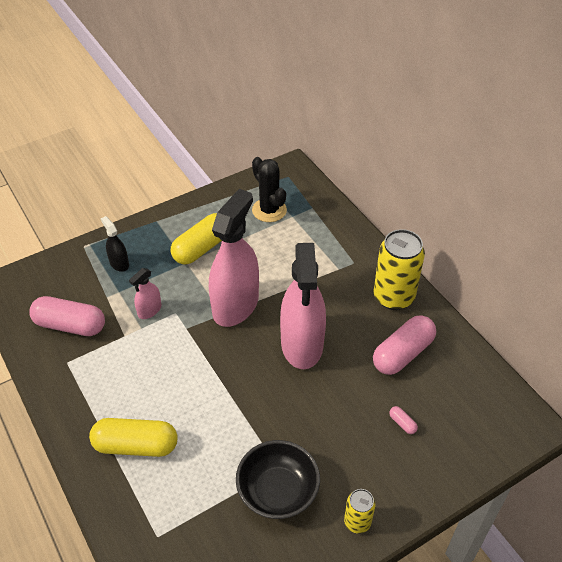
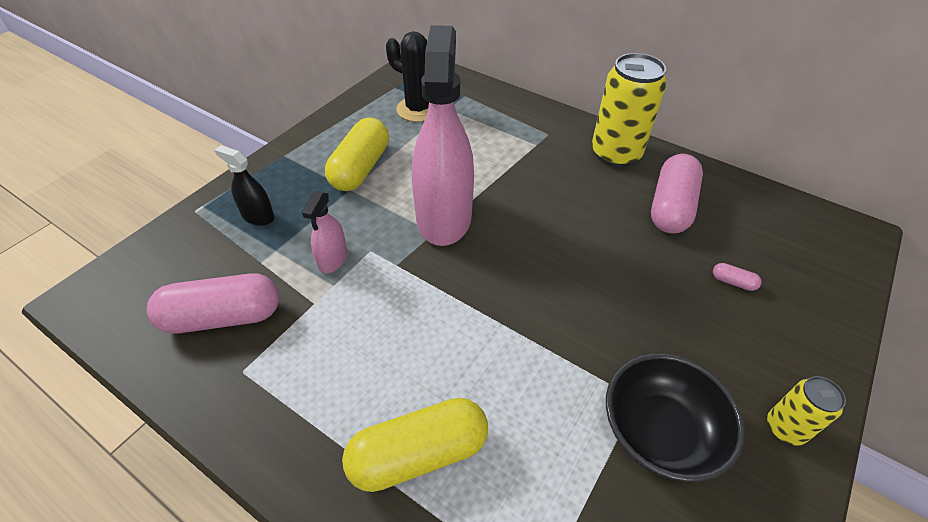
camera: 25 degrees left, 0 degrees up
pink spray bottle [280,243,326,369] -> none

